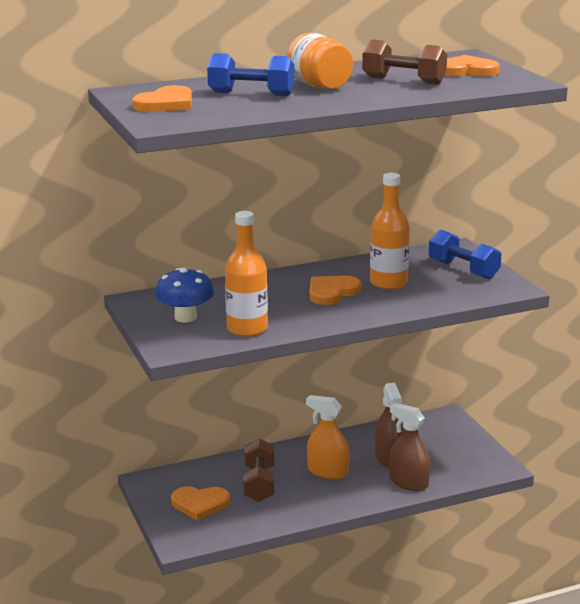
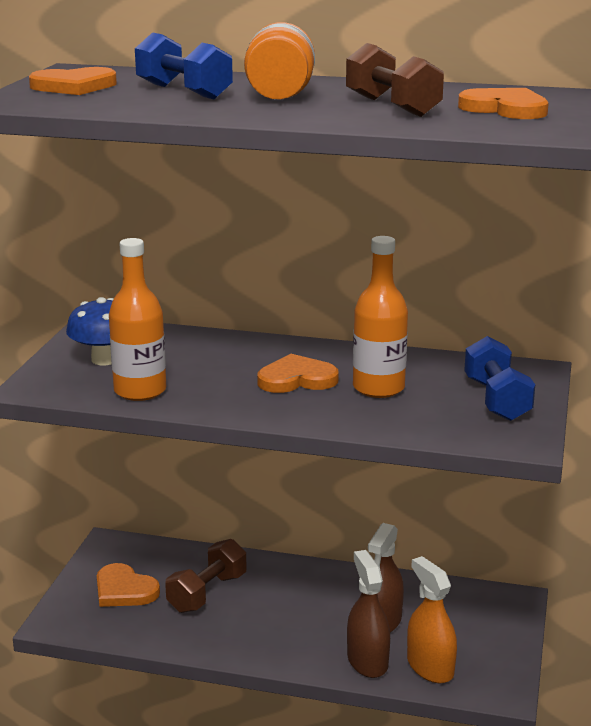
camera: 35 degrees right, 0 degrees up
orange spray bottle [306,395,350,480] -> orange spray bottle moved to [407,556,457,683]

